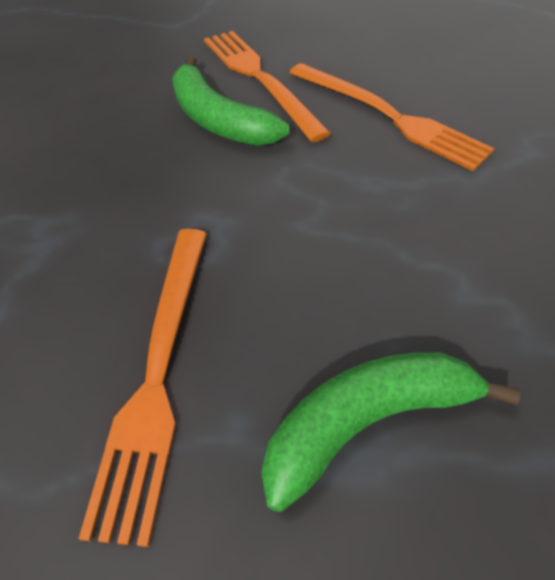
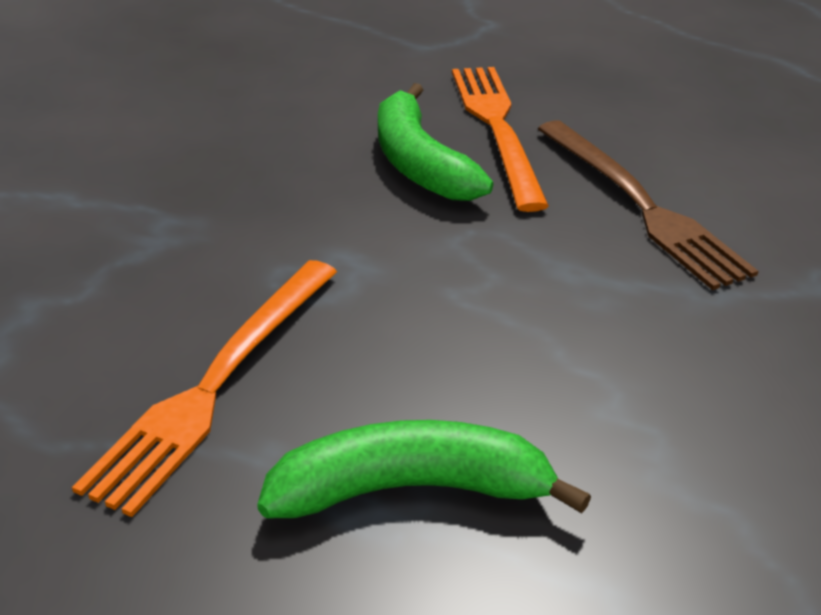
camera: 20 degrees right, 15 degrees down
orange fork [289,63,495,171] -> brown fork [538,120,758,290]

